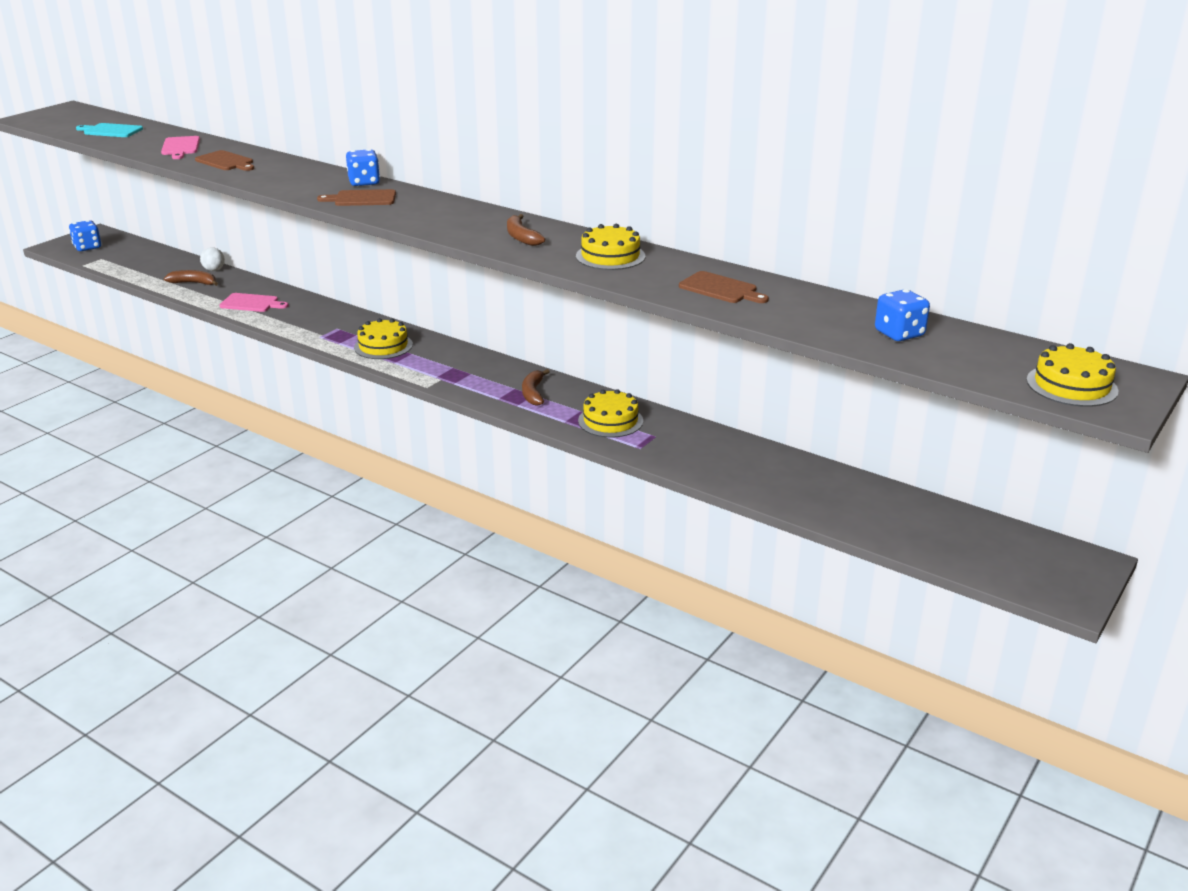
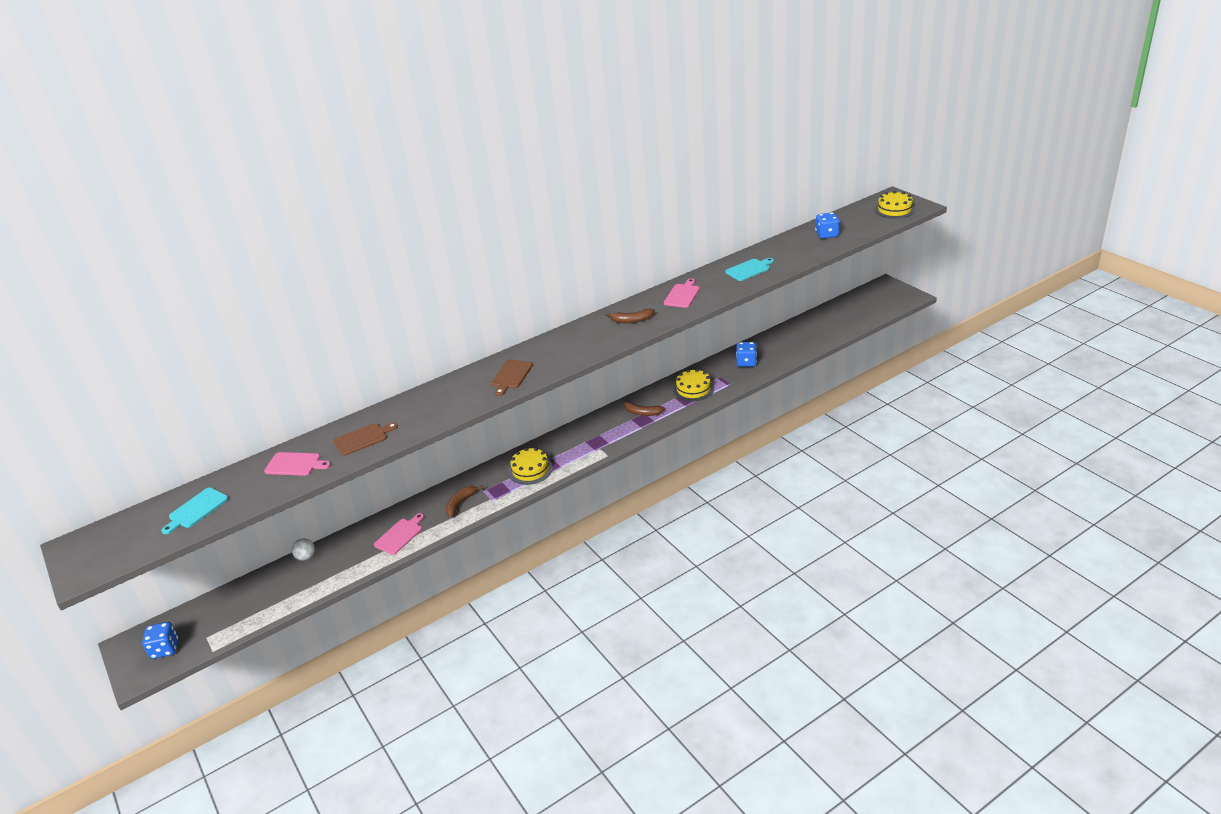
camera: 65 degrees left, 5 degrees up
brown banana [164,270,218,286] -> brown banana moved to [446,485,483,517]
blue dice [346,149,380,186] -> blue dice moved to [736,342,757,367]
yellow cake [576,224,645,270] -> pink cutting board [664,279,700,308]
brown cutting board [679,271,769,303] -> turquoise cutting board [725,258,774,281]

